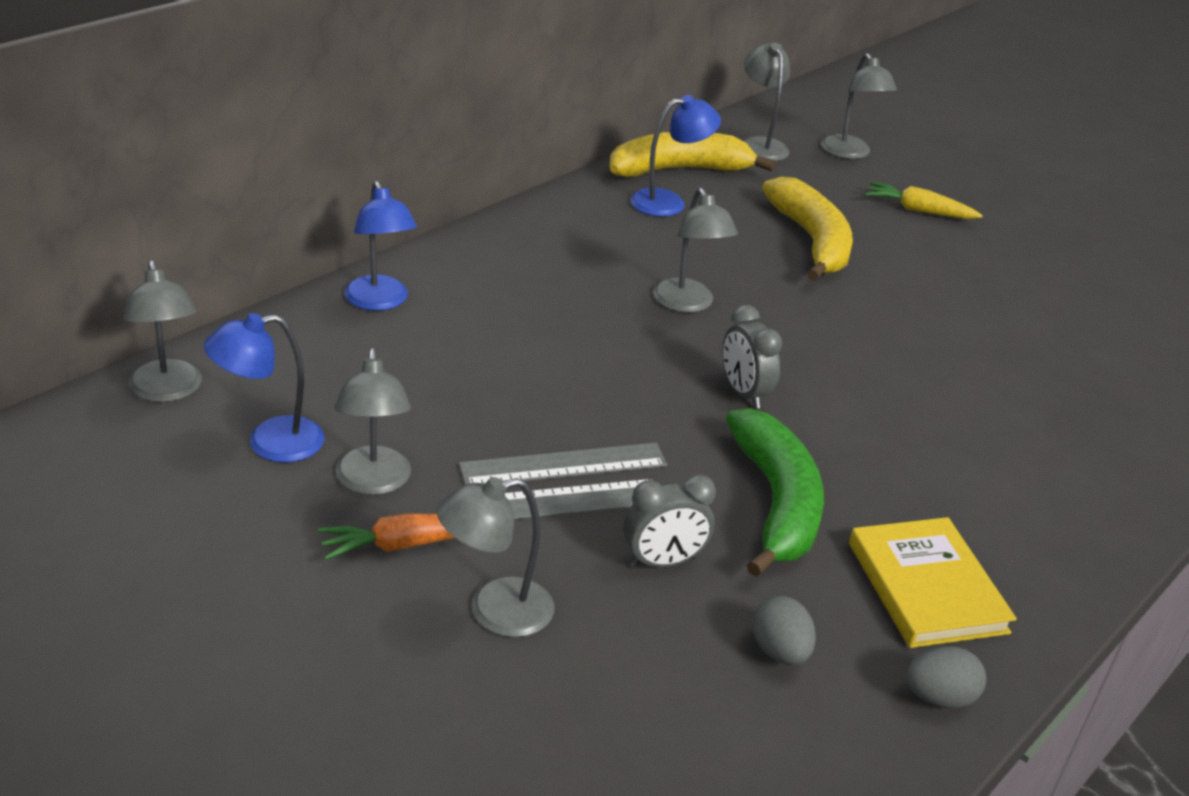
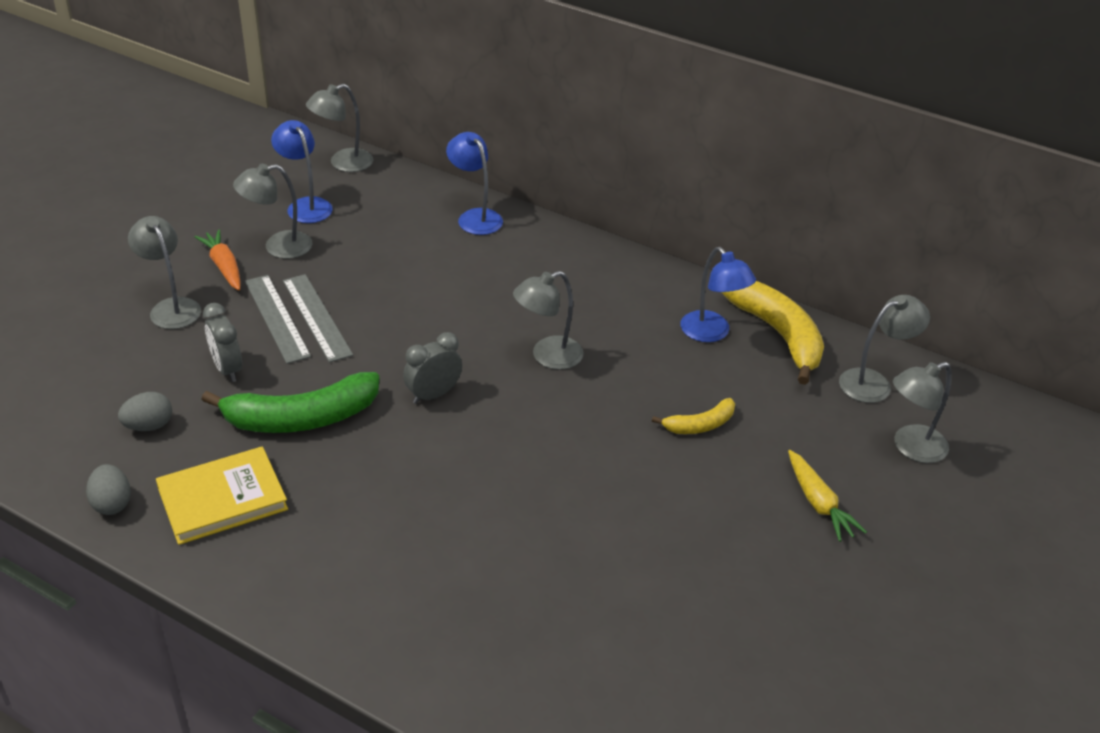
camera: 80 degrees right, 5 degrees up
blue lamp [344,181,417,311] -> blue lamp turned 90 degrees clockwise [446,132,503,235]
yellow banana [762,176,853,281] -> yellow banana [652,398,735,434], size x0.52
yellow carrot [865,182,983,219] -> yellow carrot turned 150 degrees clockwise [788,450,867,542]

